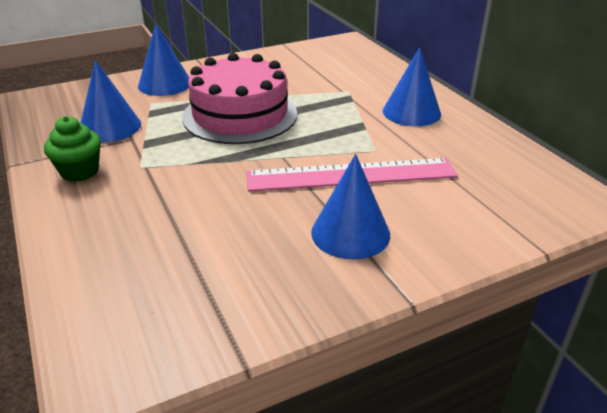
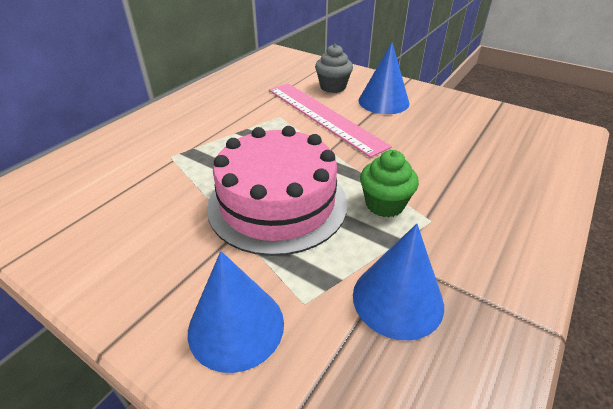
camera: 120 degrees left, 5 degrees up
green cupcake [44,116,101,182] -> green cupcake moved to [360,150,419,217]
blue cone [383,47,441,126] -> none
none -> grey cupcake [315,44,353,93]

